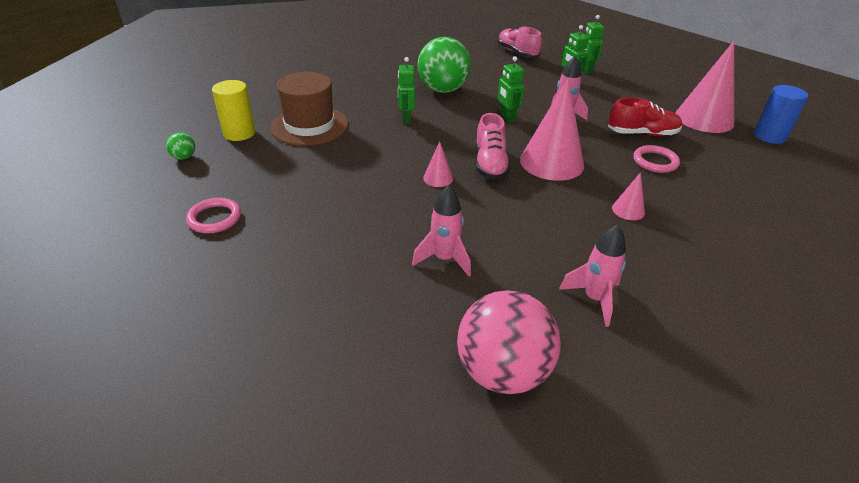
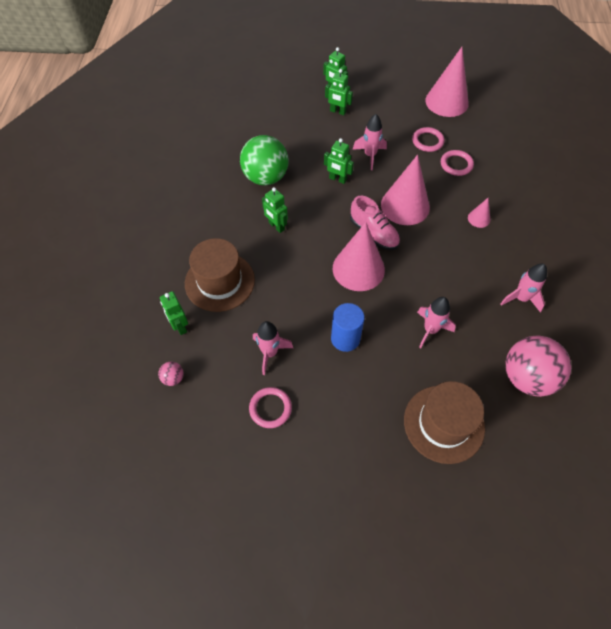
camera: 40 degrees left, 20 degrees up
green ball [166,132,195,159] -> pink ball [158,361,184,386]
yellow cylinder [212,80,256,141] -> green robot [160,291,188,335]
pink cone [423,141,453,187] -> pink cone [333,222,385,291], size x2.21
pink shoe [498,26,542,58] -> none
red shoe [608,97,682,136] -> pink ring [412,127,445,152]
blue cylinder [754,85,809,144] -> blue cylinder moved to [331,303,365,352]
none -> pink rocket [253,321,293,375]
none -> brown hat [404,381,485,464]

